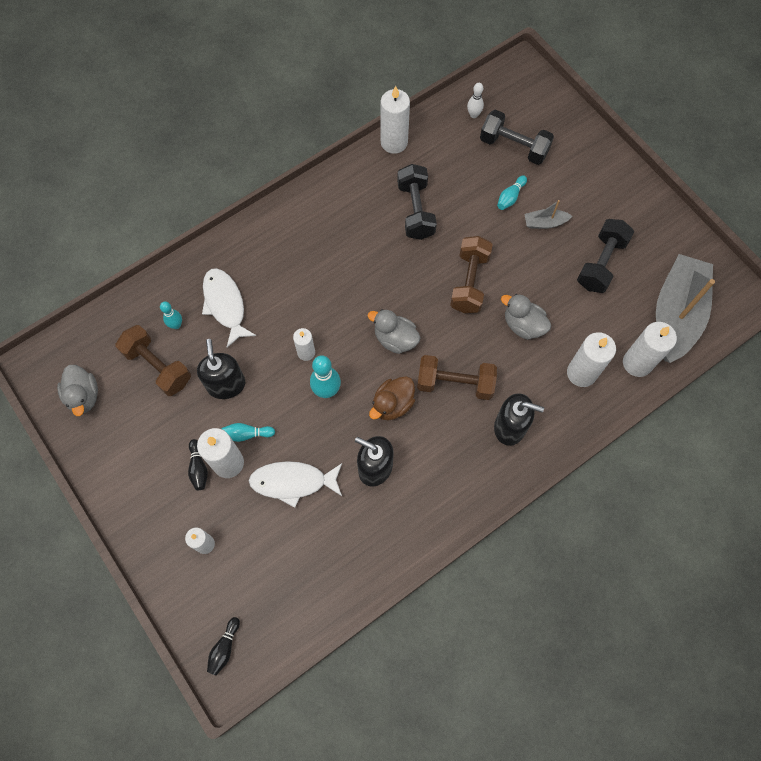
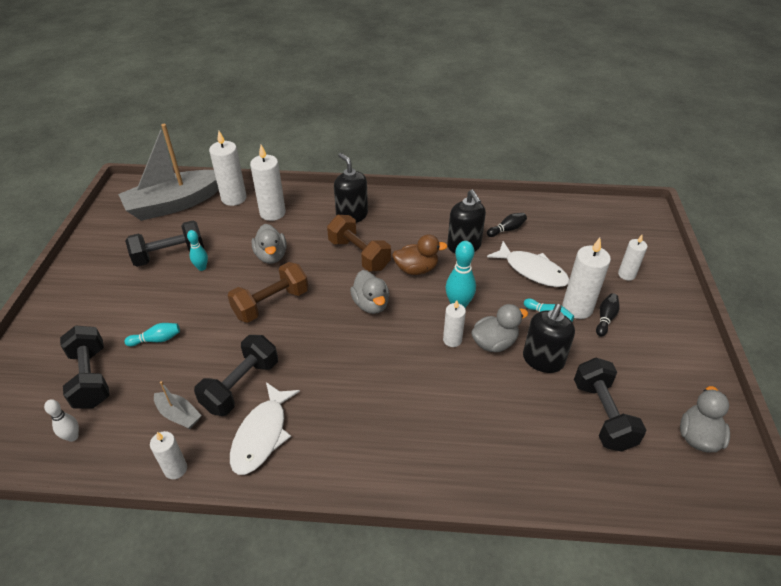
camera: 140 degrees left, 25 degrees down
brown dumbbell [115,325,191,396] -> black dumbbell [574,358,646,452]
turquoise bowling pin [160,301,182,329] -> turquoise bowling pin moved to [187,230,208,271]
white fish [202,268,256,347] -> white fish moved to [230,382,300,475]
black bowling pin [207,617,240,676] -> black bowling pin moved to [487,213,527,237]
white candle [381,86,410,154] -> white candle [150,431,187,479], size x0.60
grey boat [525,200,572,229] -> grey boat moved to [154,381,202,429]
none -> grey duck [471,304,528,352]

